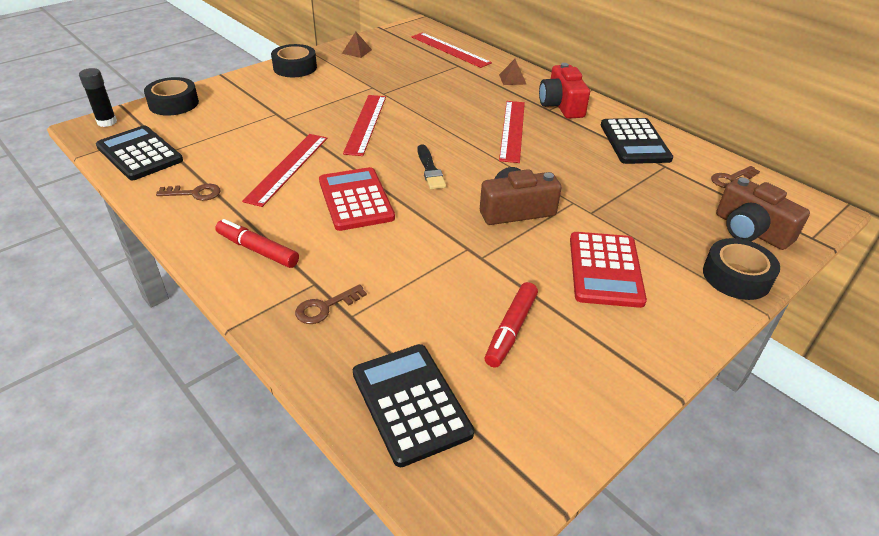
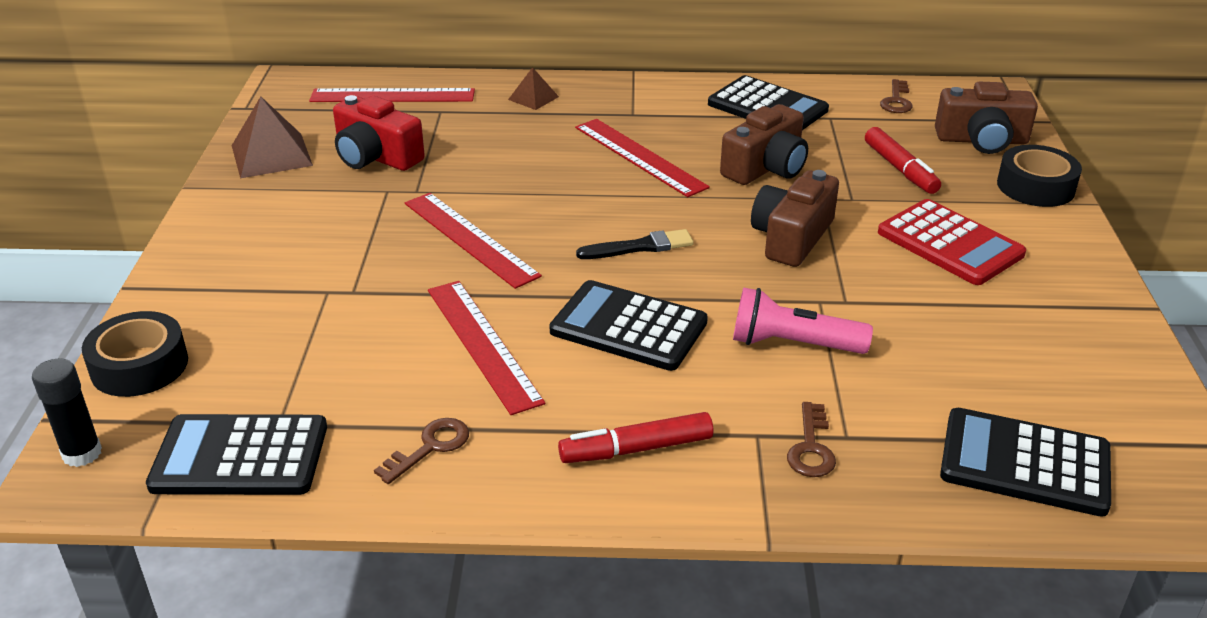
camera: 45 degrees left, 5 degrees down
black tape [271,44,317,77] -> none
red calculator [319,167,395,231] -> black calculator [550,280,708,371]
brown pyramid [342,32,372,58] -> brown pyramid [232,97,313,178], size x1.78
black brush [417,144,446,189] -> black brush turned 45 degrees counterclockwise [576,229,694,259]
red marker [485,282,538,368] -> red marker moved to [865,127,941,194]
red camera [539,63,590,119] -> red camera moved to [333,95,425,171]
none -> brown camera [720,104,808,185]
none -> pink flashlight [733,287,873,354]

